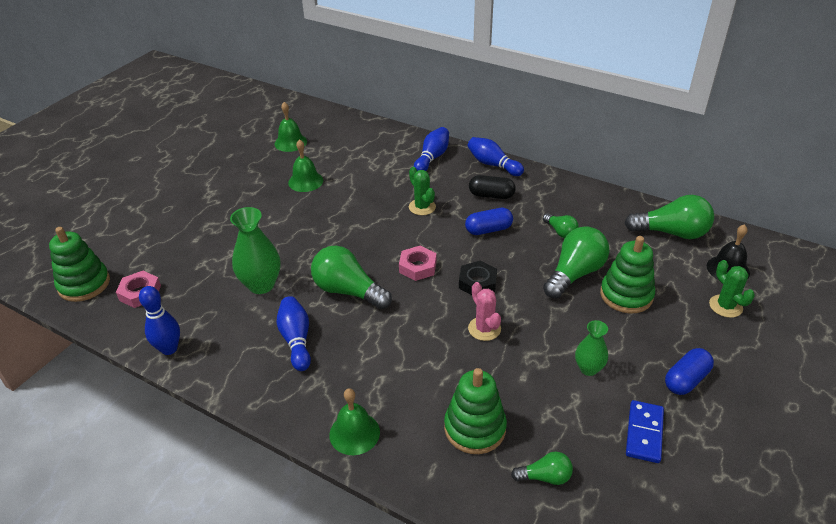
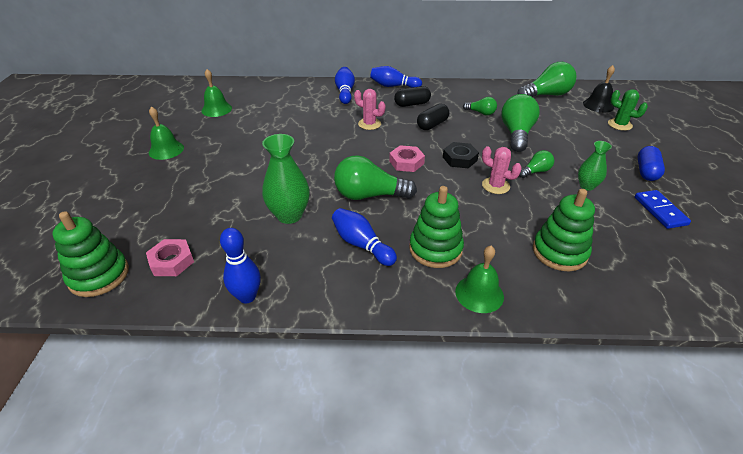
camera: 30 degrees left, 0 degrees up
green bell [288,139,323,192] -> green bell moved to [149,107,184,160]
green cactus [409,167,436,215] -> pink cactus [354,89,386,130]
blue capsule [465,208,513,235] -> black capsule [417,104,449,130]
green light bulb [511,452,573,485] -> green light bulb moved to [519,150,554,178]
green stacking toy [600,236,655,314] -> green stacking toy moved to [409,186,464,268]

